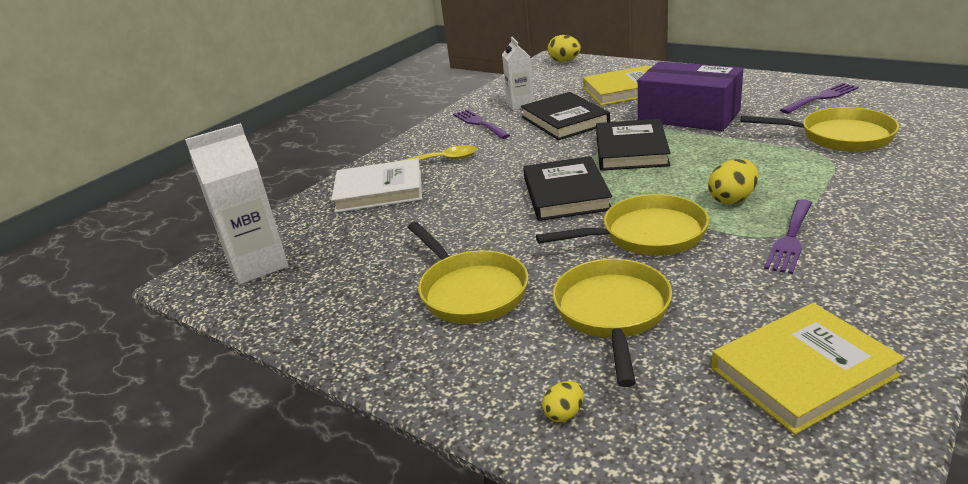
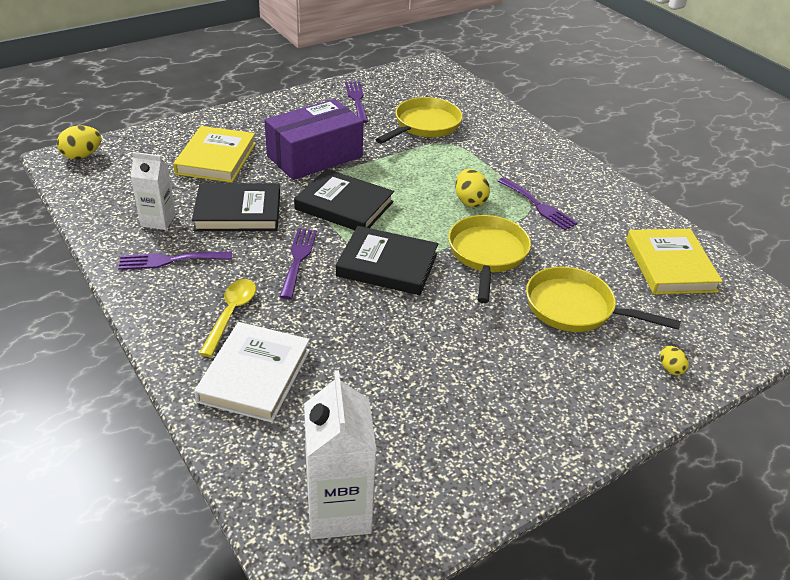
camera: 75 degrees left, 10 degrees up
yellow pan [408,222,528,324] -> none
none -> purple fork [280,228,317,299]

